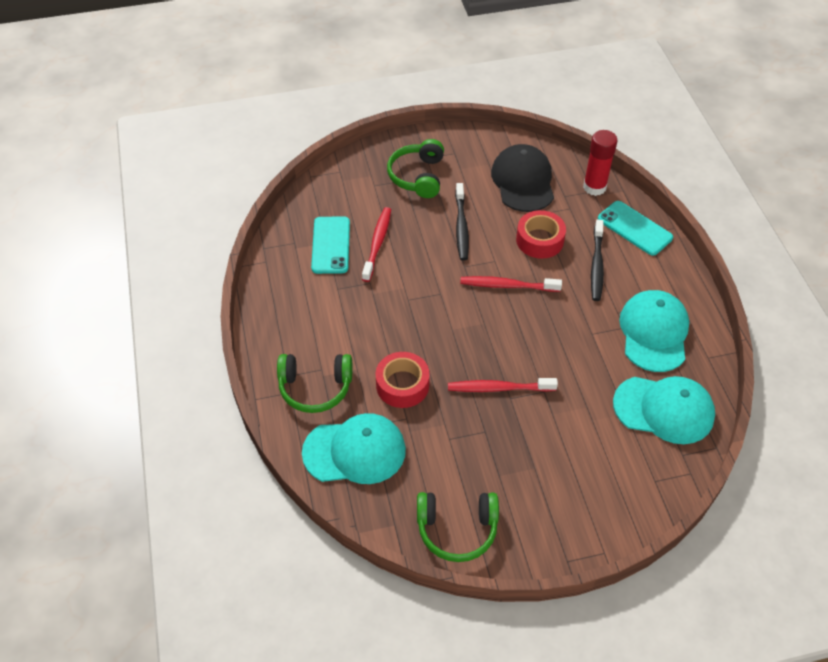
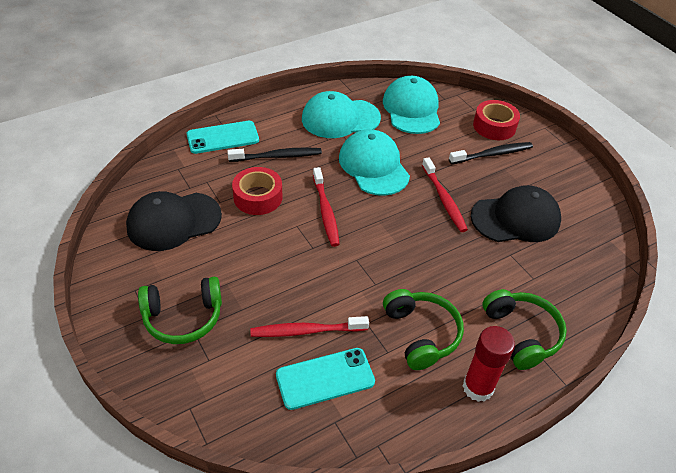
camera: 110 degrees left, 5 degrees down
turquoise cap [302,413,406,484] -> turquoise cap moved to [339,129,410,196]
red tape [376,352,430,408] -> red tape moved to [473,100,520,140]
green headphones [417,492,499,562] -> green headphones moved to [383,289,464,370]
black toothbrush [455,183,469,261] -> black toothbrush moved to [449,142,533,164]
red glue stick [583,130,617,196] -> red glue stick moved to [463,326,515,402]
turquoise phone [598,201,673,256] -> turquoise phone turned 45 degrees clockwise [187,121,259,154]
none -> black cap [471,185,561,242]

